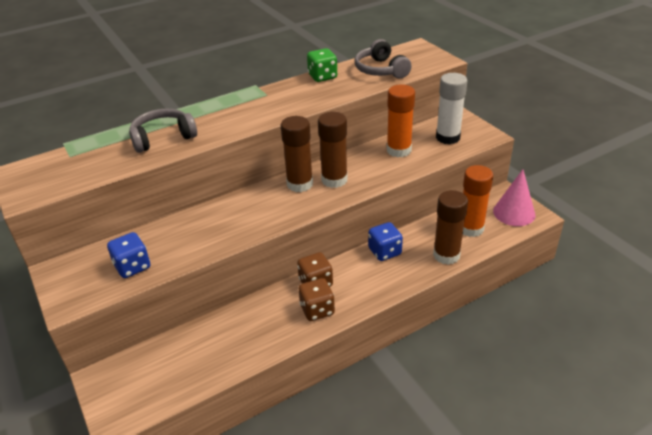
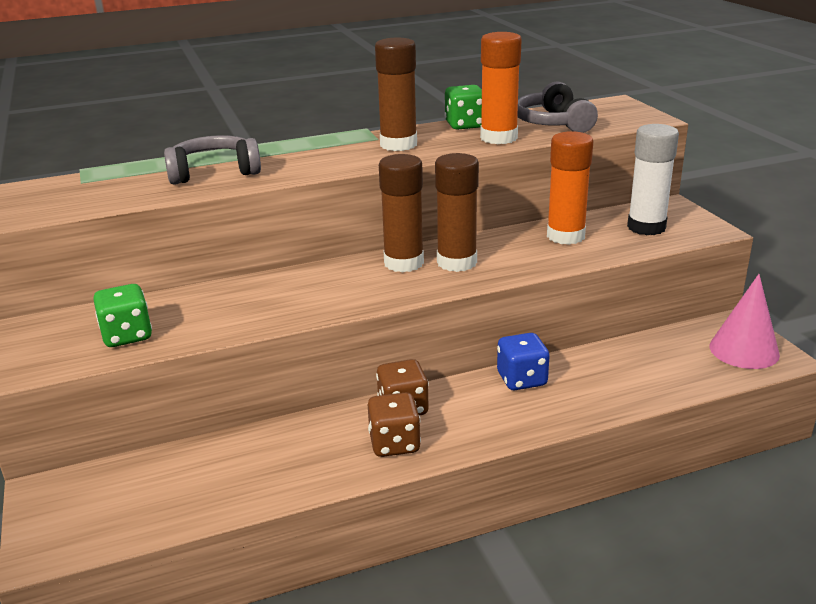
camera: 10 degrees right, 10 degrees down
blue dice [107,232,150,278] -> green dice [93,284,152,347]
brown glue stick [433,190,468,265] -> brown glue stick moved to [375,38,417,151]
orange glue stick [463,165,493,237] -> orange glue stick moved to [480,32,522,144]

